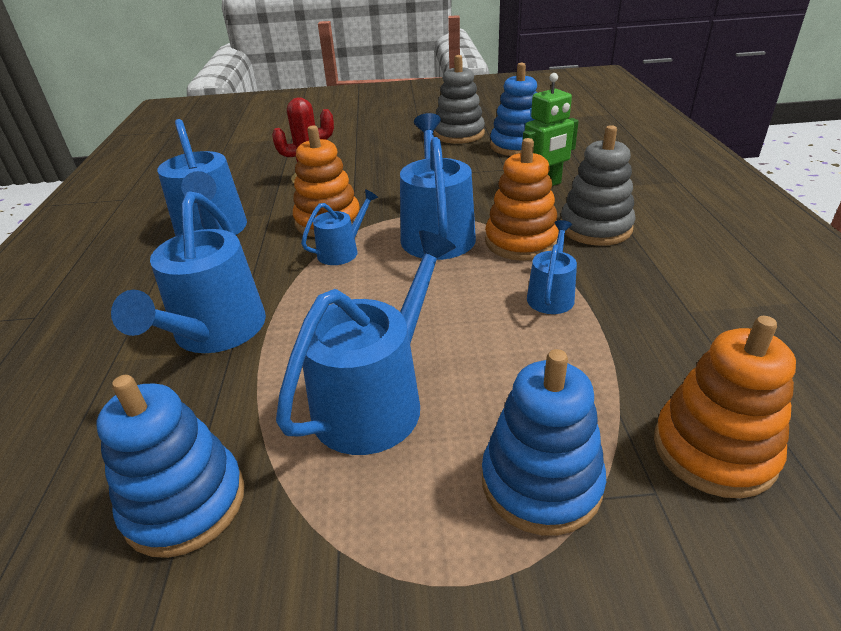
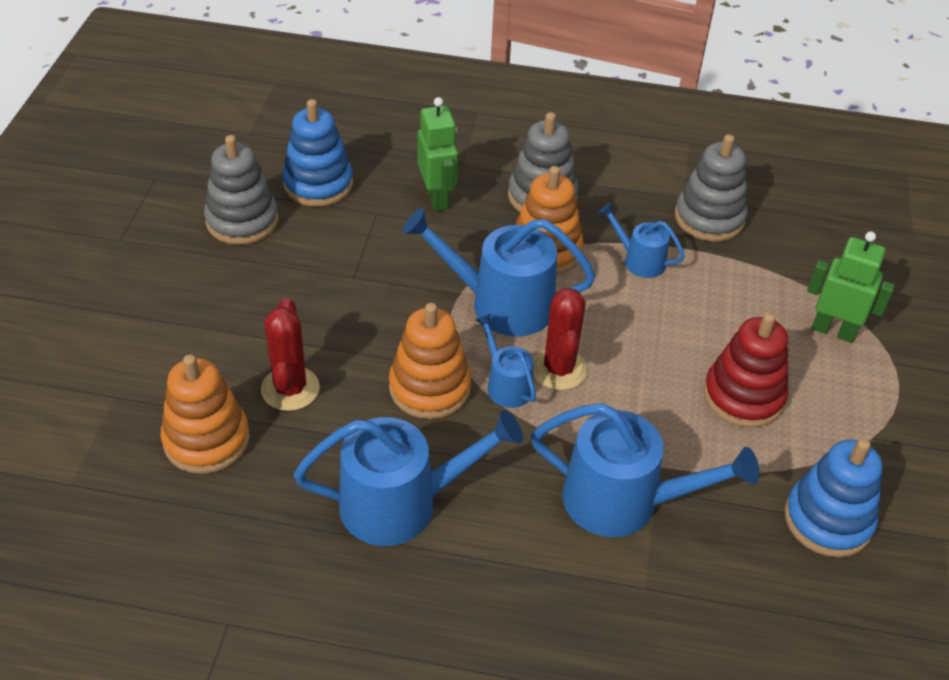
camera: 80 degrees left, 10 degrees up
blue watering can [276,231,456,455] -> red stacking toy [704,313,788,428]
blue stacking toy [482,349,606,535] -> green robot [807,231,895,343]
orange stacking toy [654,316,796,498] -> orange stacking toy moved to [161,355,250,474]
none -> red cactus [533,288,588,390]
none -> grey stacking toy [675,134,748,242]

